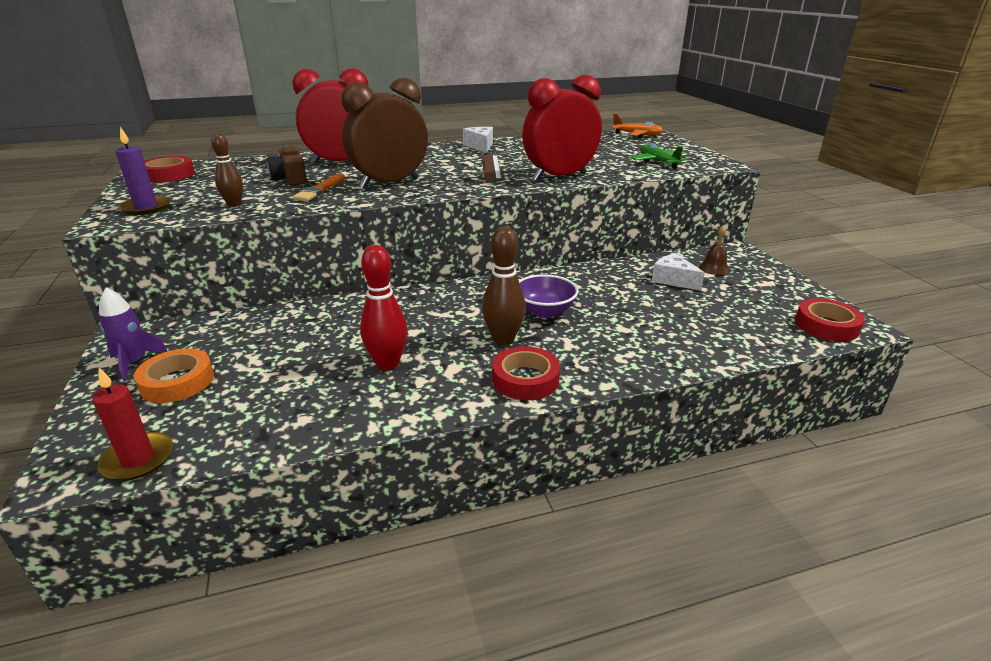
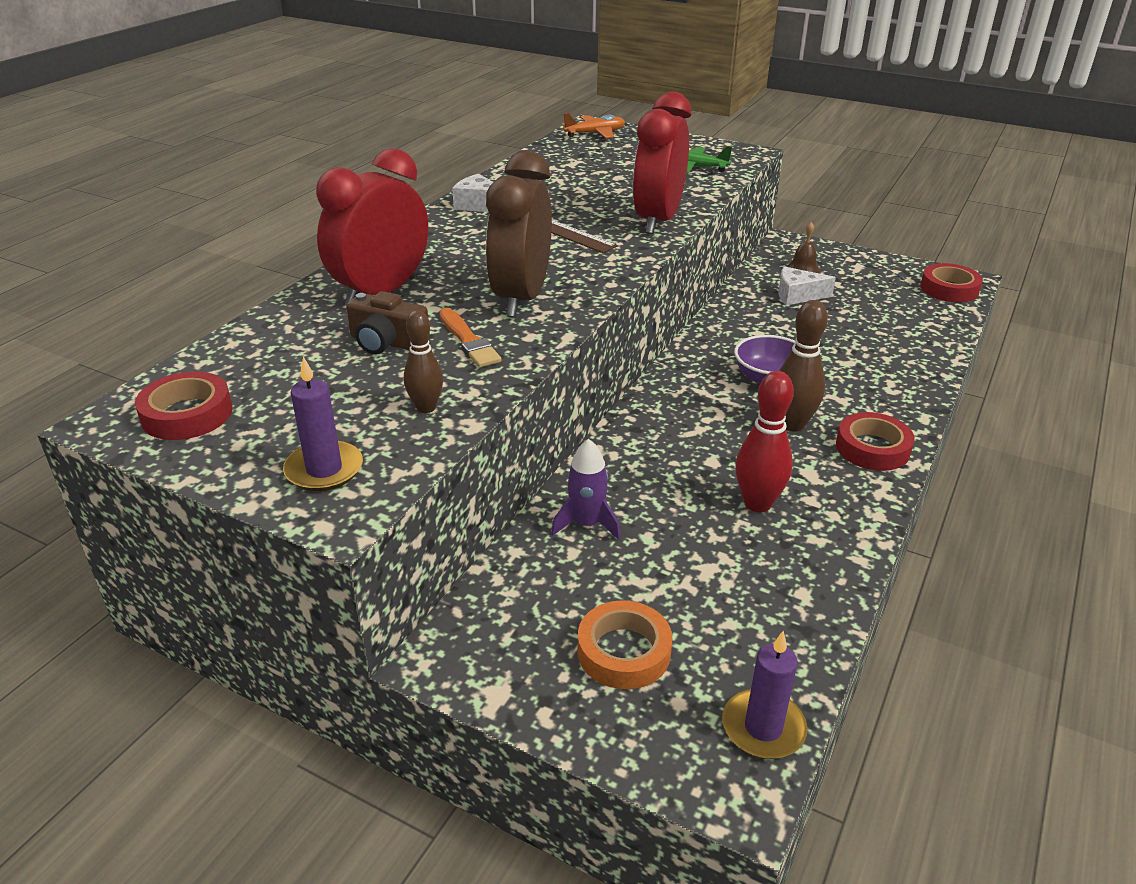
camera: 45 degrees left, 5 degrees up
red candle [92,368,173,481] -> purple candle [722,631,807,759]
purple rocket [99,288,167,381] -> purple rocket moved to [551,439,620,540]

